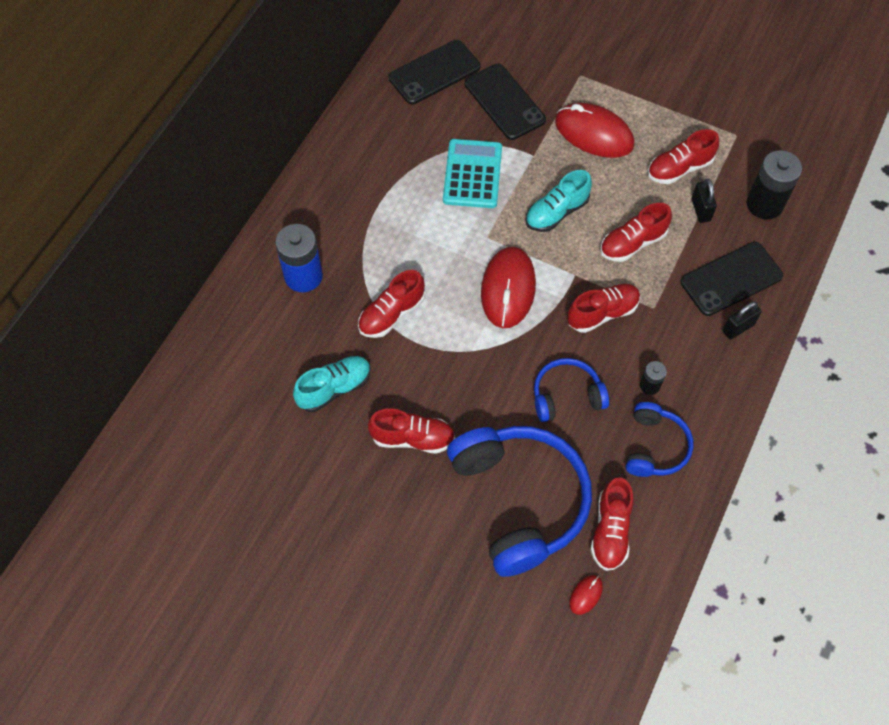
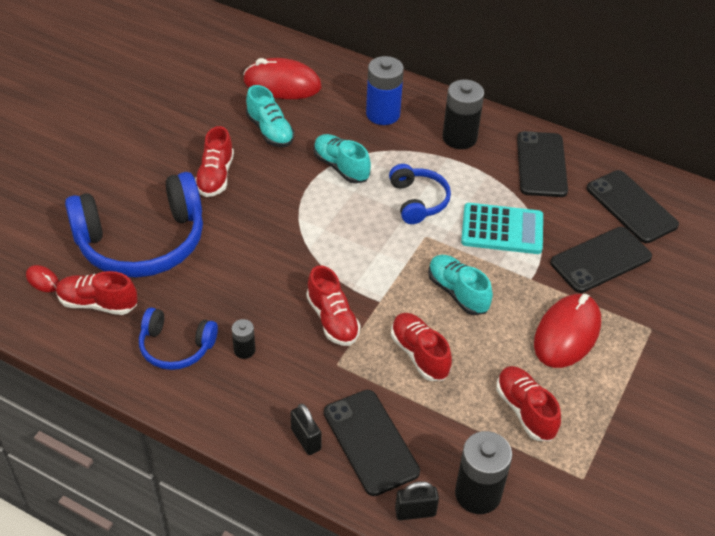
camera: 90 degrees right, 15 degrees down
red shoe [358,270,425,338] -> turquoise shoe [314,134,371,184]
red mouse [481,247,536,328] -> red mouse moved to [243,58,321,99]
blue headphones [534,358,609,422] -> blue headphones moved to [389,164,451,224]
black padlock [692,179,717,223] -> black padlock moved to [395,481,439,520]
none -> black battery [442,80,484,149]
none -> black phone [517,131,568,197]

